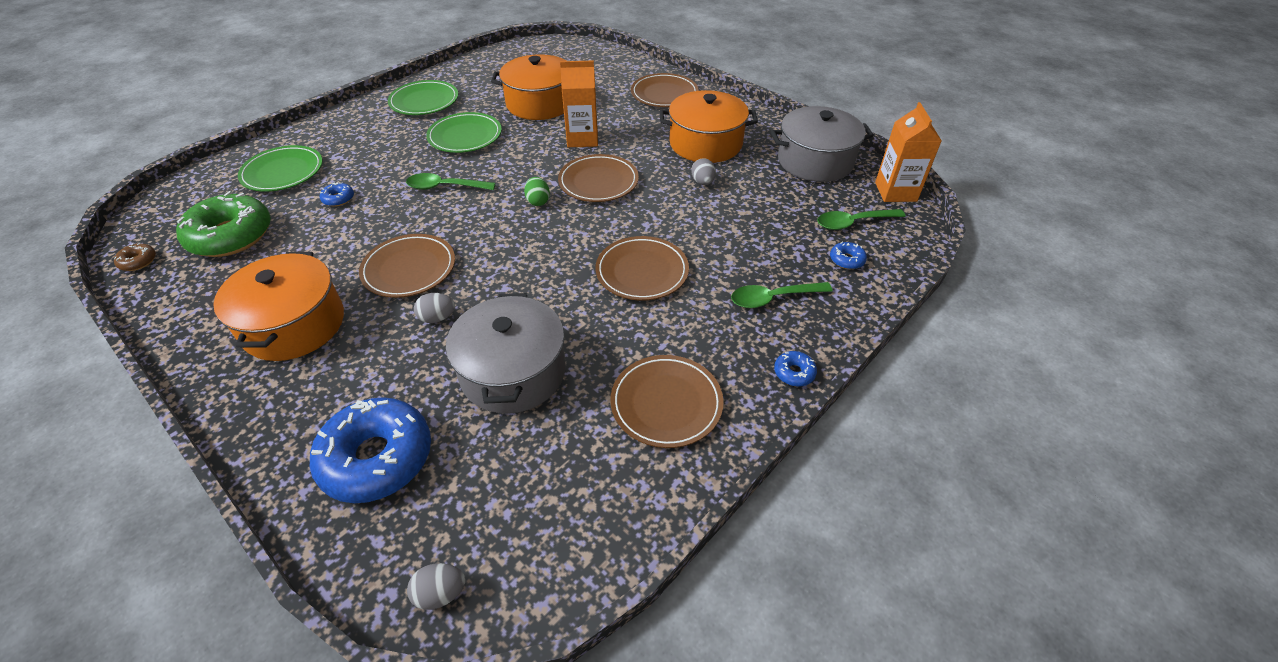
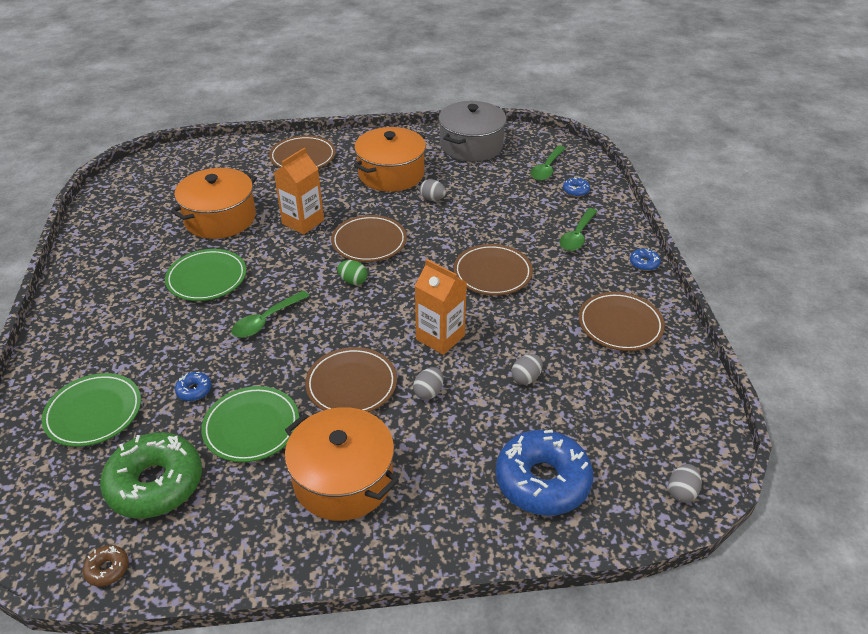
camera: 50 degrees left, 5 degrees down
green plate [388,80,458,115] -> green plate moved to [201,386,299,462]
grey pot [446,293,566,414] -> grey egg [511,354,543,385]
orange carton [875,102,942,202] -> orange carton moved to [415,259,467,355]

